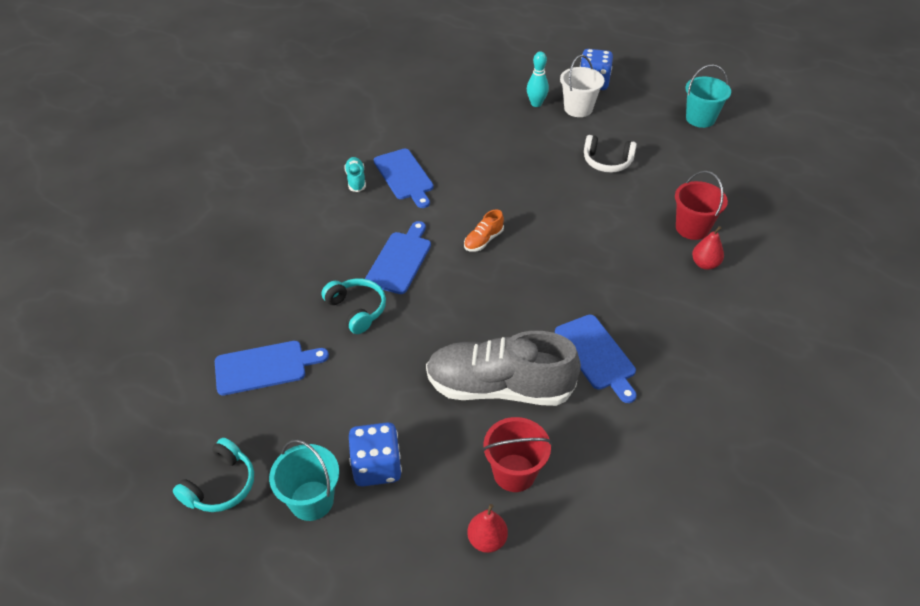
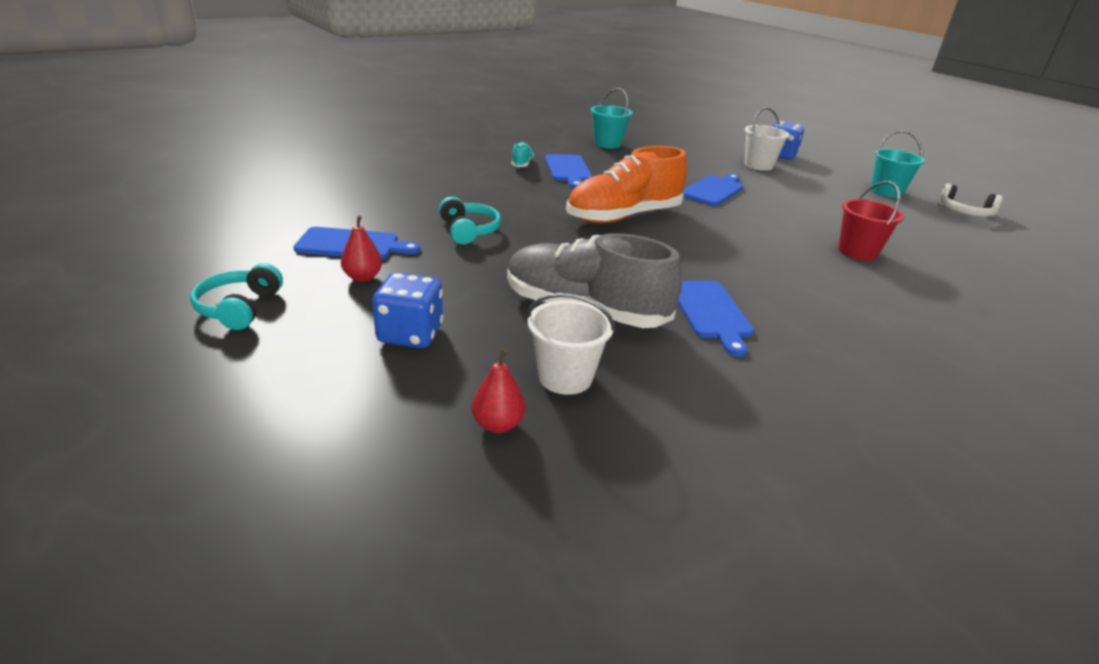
camera: 15 degrees right, 15 degrees down
turquoise headphones [173,438,254,512] -> turquoise headphones turned 135 degrees clockwise [190,263,283,330]
turquoise bucket [269,439,339,521] -> turquoise bucket moved to [591,88,633,149]
blue cutting board [365,221,431,294] -> blue cutting board moved to [683,174,744,206]
orange shoe [464,210,504,252] -> orange shoe [566,146,687,223], size x2.43
red bucket [482,417,552,492] -> white bucket [527,293,615,395]
turquoise bowling pin [527,51,549,107] -> none
white headphones [584,135,637,172] -> white headphones moved to [938,184,1003,217]
red pear [692,226,724,270] -> red pear moved to [341,216,382,282]

